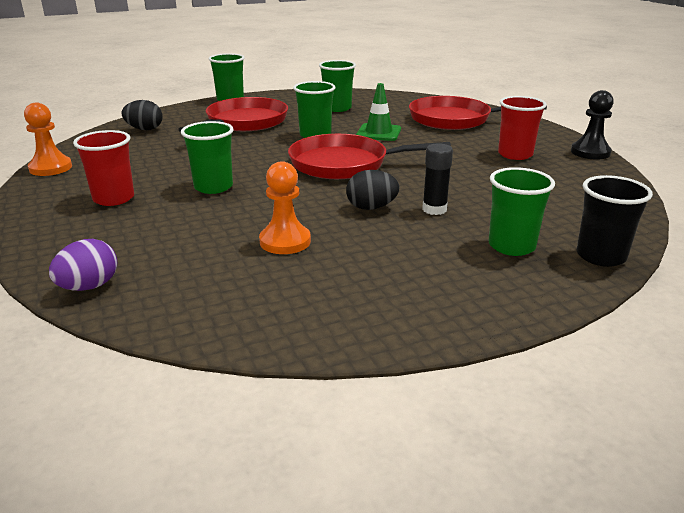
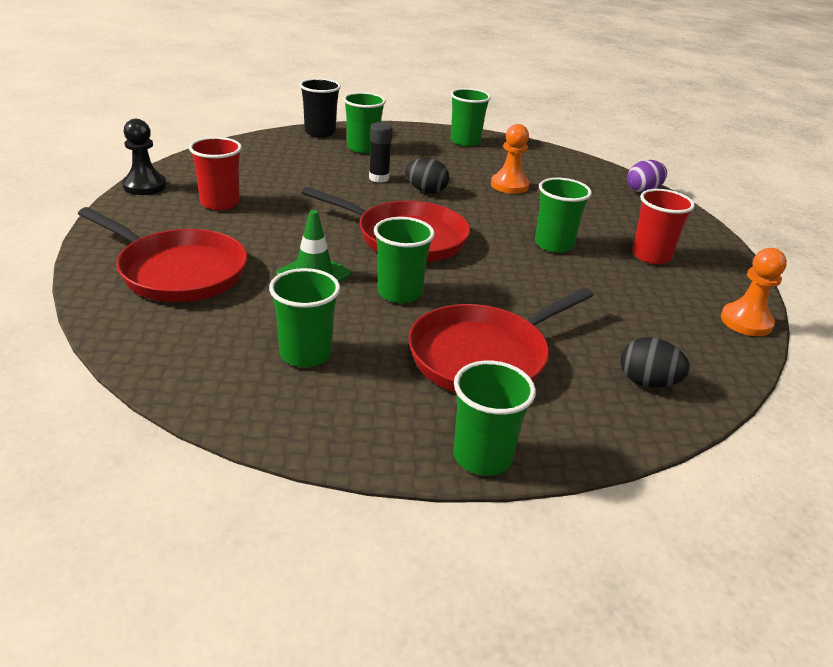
camera: 160 degrees left, 5 degrees up
none -> green cup [450,88,491,147]

